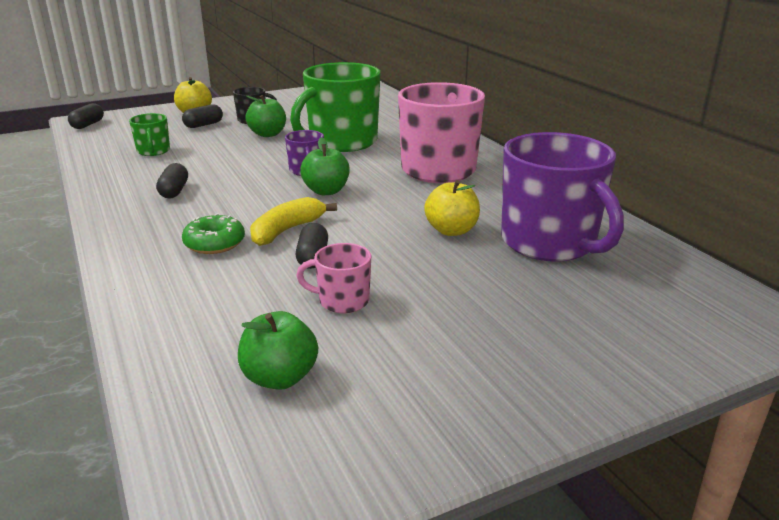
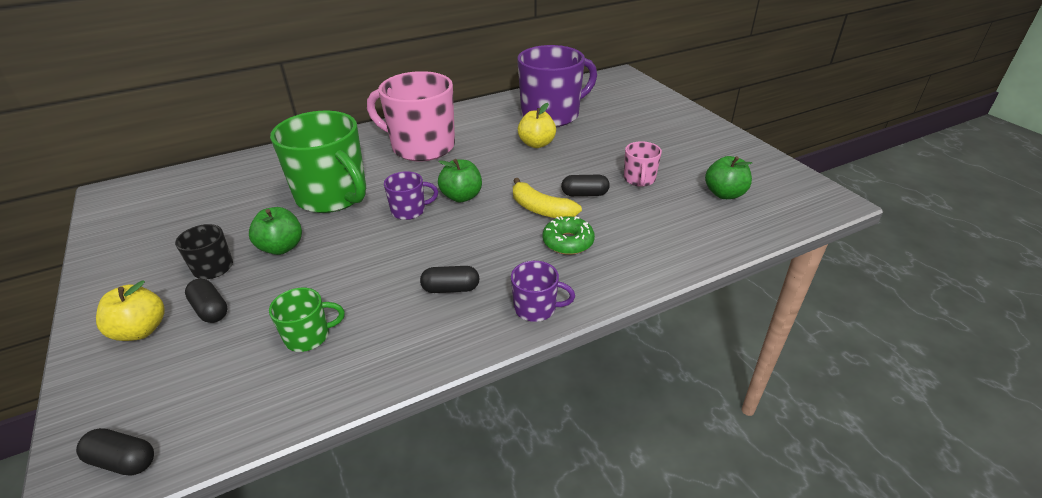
camera: 90 degrees left, 10 degrees up
none -> purple mug [511,261,575,322]

